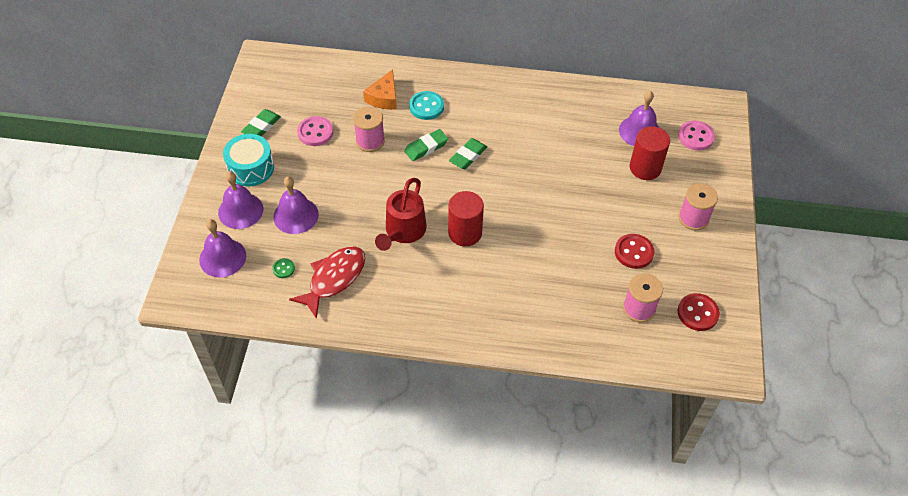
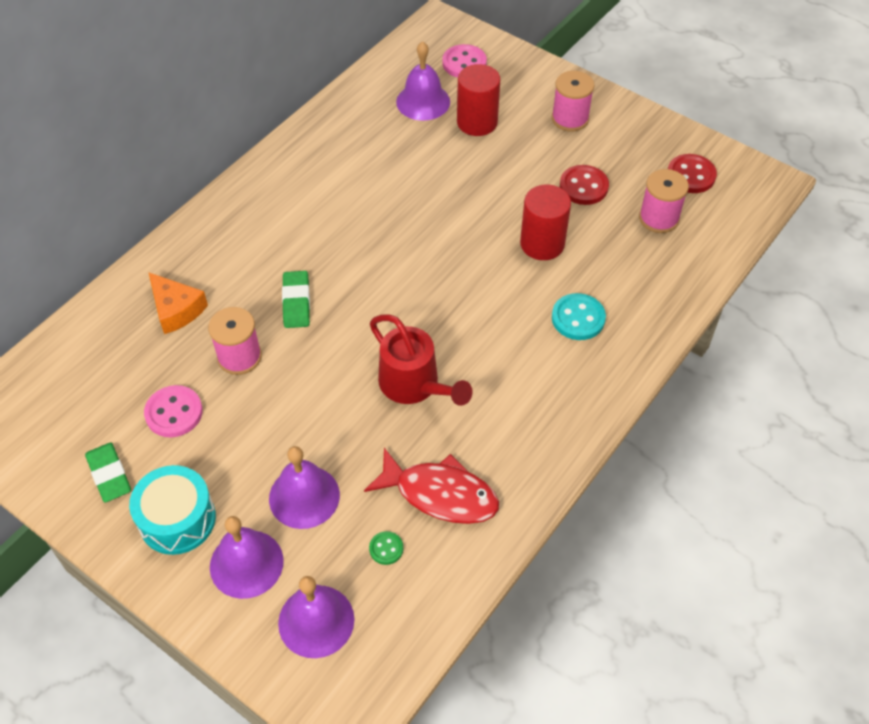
camera: 60 degrees left, 0 degrees up
red fish [289,246,365,319] -> red fish turned 135 degrees clockwise [364,448,499,524]
turquoise button [409,91,444,120] -> turquoise button moved to [552,293,606,340]
red cylinder [448,191,484,246] -> red cylinder moved to [520,185,571,260]
green eraser [449,138,487,169] -> none

